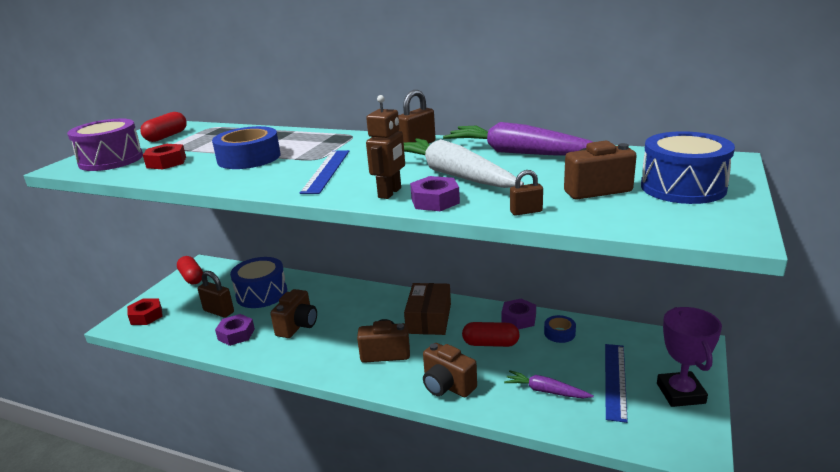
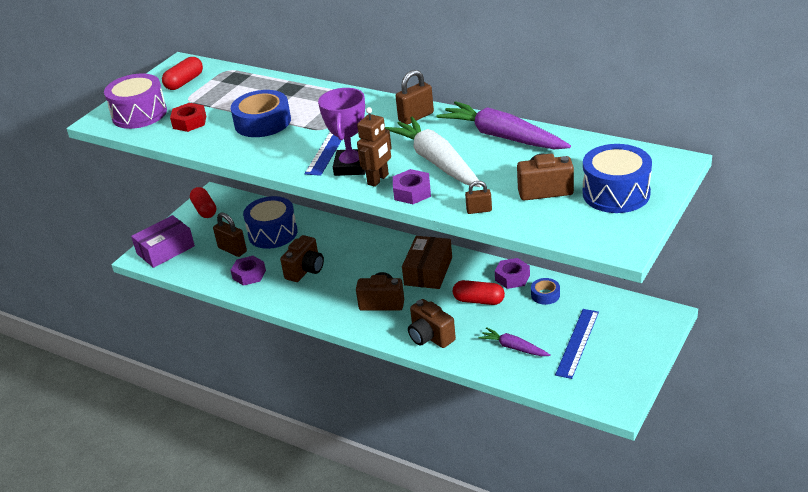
camera: 10 degrees right, 10 degrees up
red nut [127,298,163,325] -> purple box [131,215,195,268]
purple trophy [657,307,722,407] -> purple trophy moved to [318,88,366,176]

